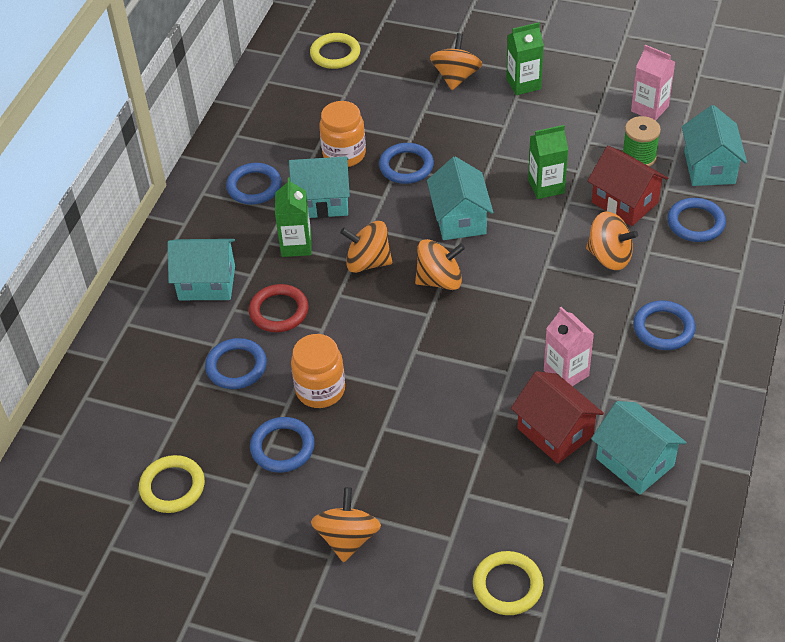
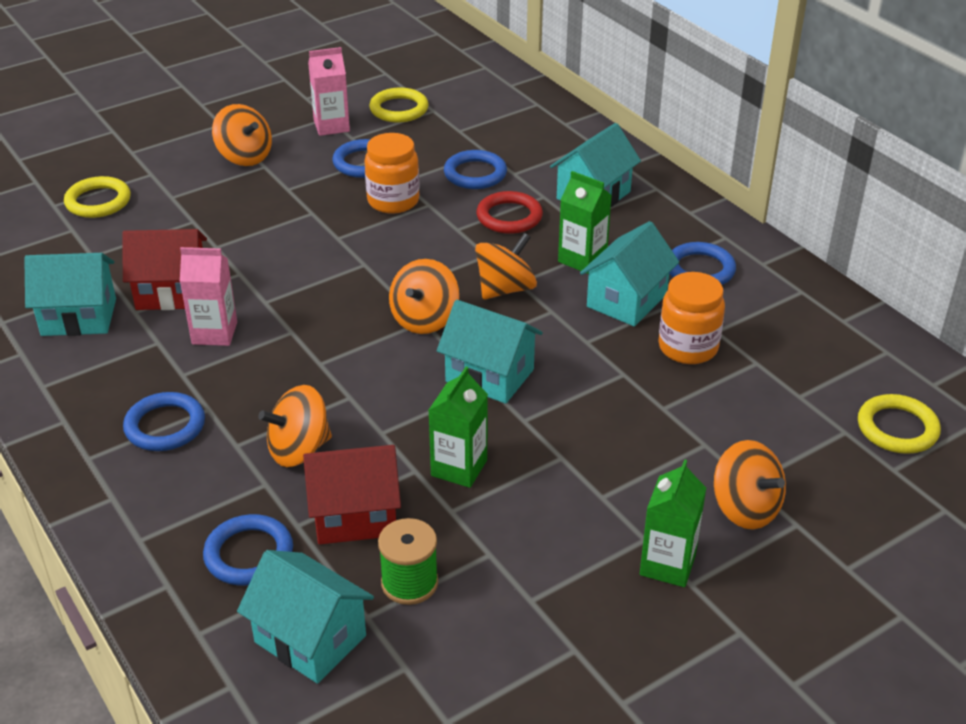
camera: 125 degrees right, 10 degrees down
blue ring [379,143,434,184] -> none
pink carton [631,45,675,120] -> pink carton moved to [308,47,350,136]

